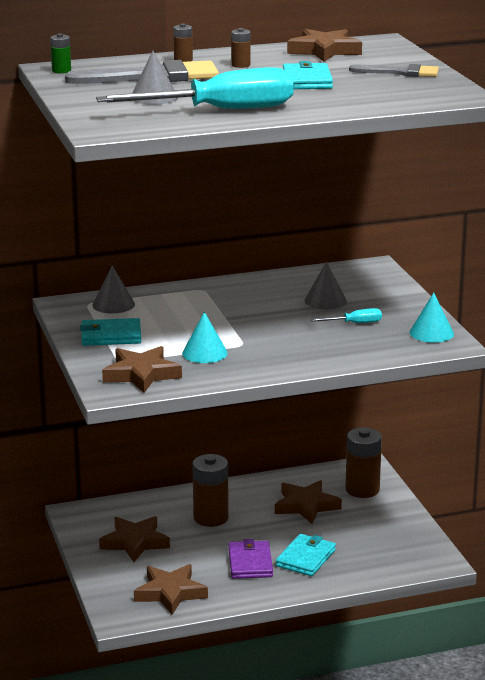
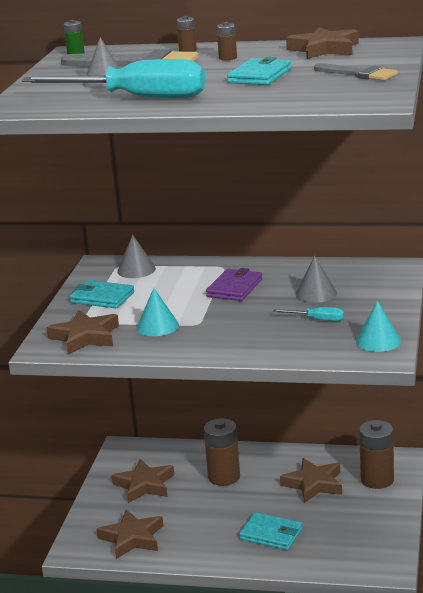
camera: 30 degrees right, 0 degrees up
purple wallet [228,539,273,579] -> purple wallet moved to [206,268,262,301]
turquoise wallet [276,534,336,576] -> turquoise wallet turned 60 degrees clockwise [239,512,303,550]

